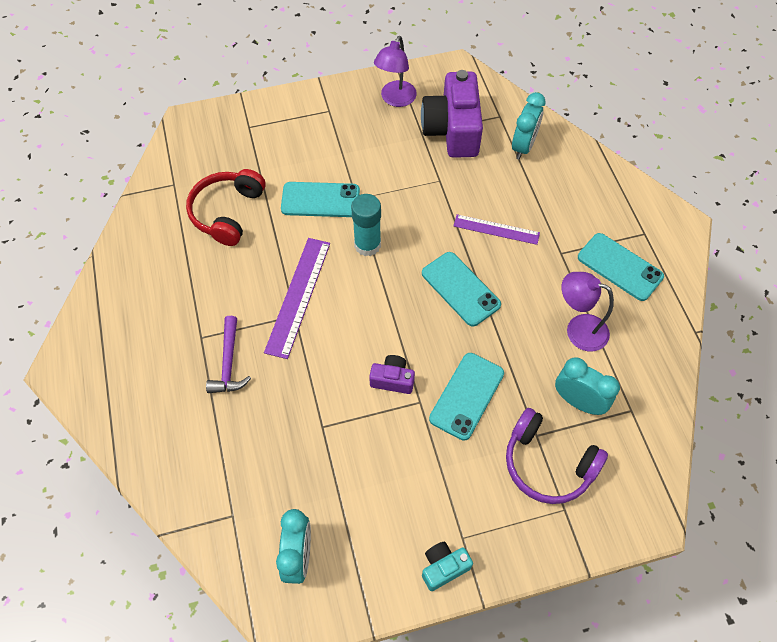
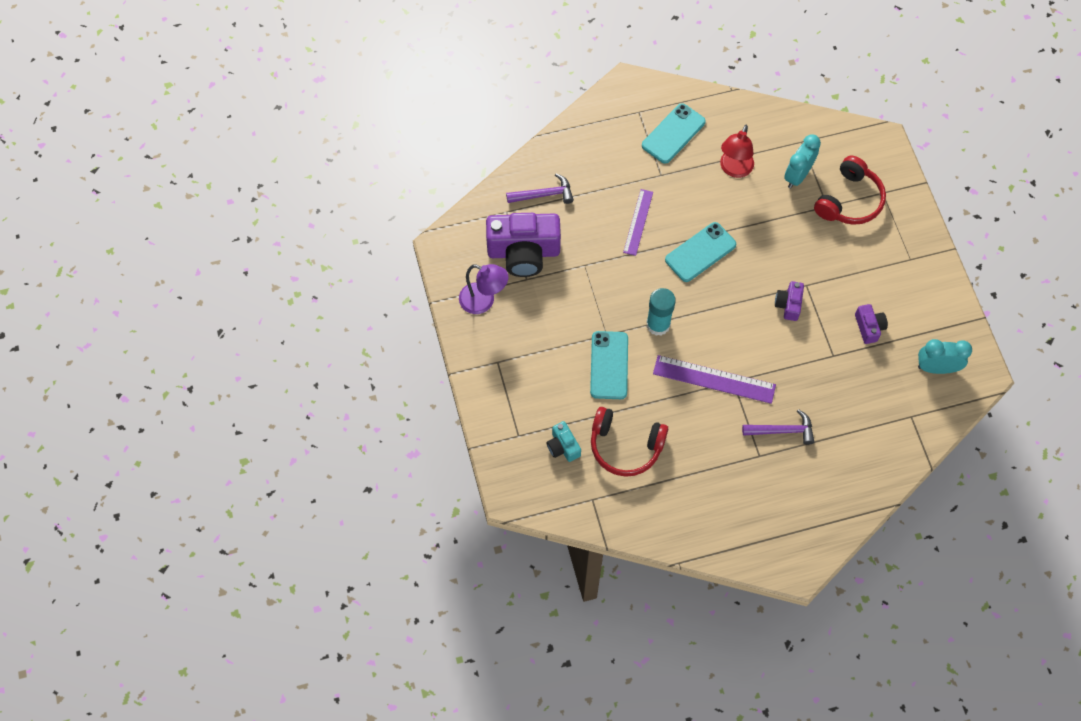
camera: 90 degrees left, 5 degrees up
turquoise camera [422,542,473,591] -> turquoise camera moved to [547,421,581,462]
turquoise phone [429,353,504,440] -> none
purple headphones [506,408,608,504] -> red headphones [814,156,886,225]
turquoise clock [512,92,546,160] -> purple hammer [506,173,574,204]
purple lamp [562,272,614,351] -> red lamp [720,125,754,178]
none -> purple camera [855,304,888,344]

